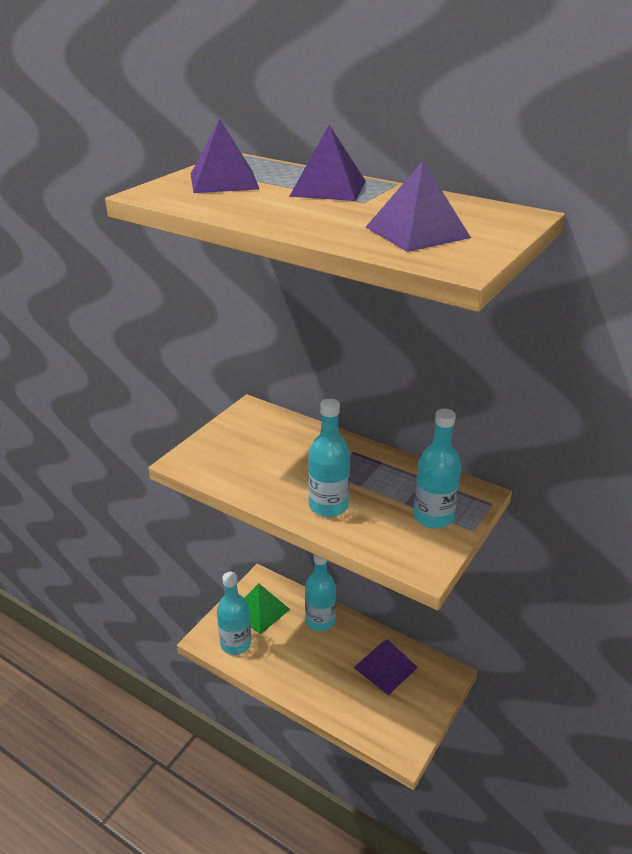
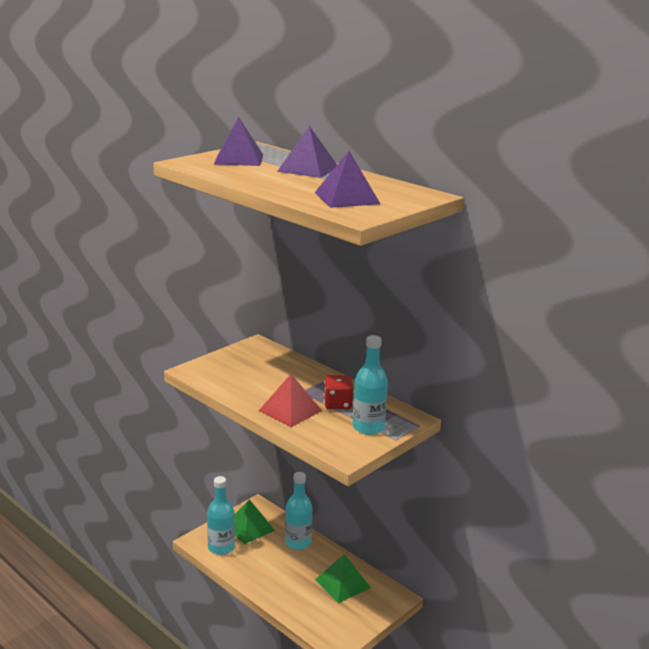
camera: 10 degrees right, 10 degrees down
turquoise bottle [308,399,350,517] -> red pyramid [259,374,322,427]
purple pyramid [353,640,418,695] -> green pyramid [315,554,371,603]
none -> red dice [324,375,353,409]

